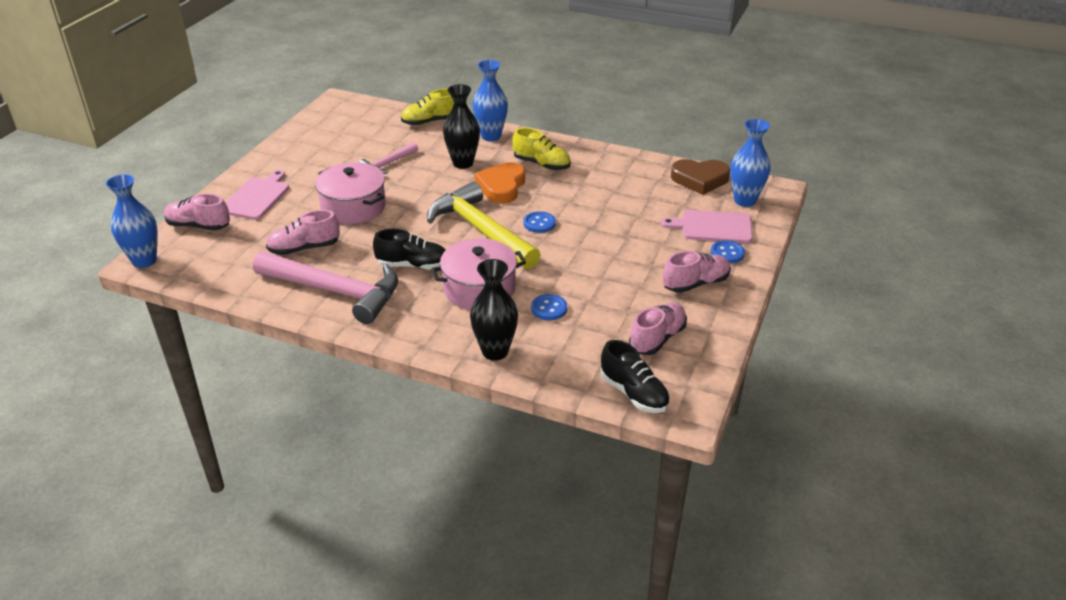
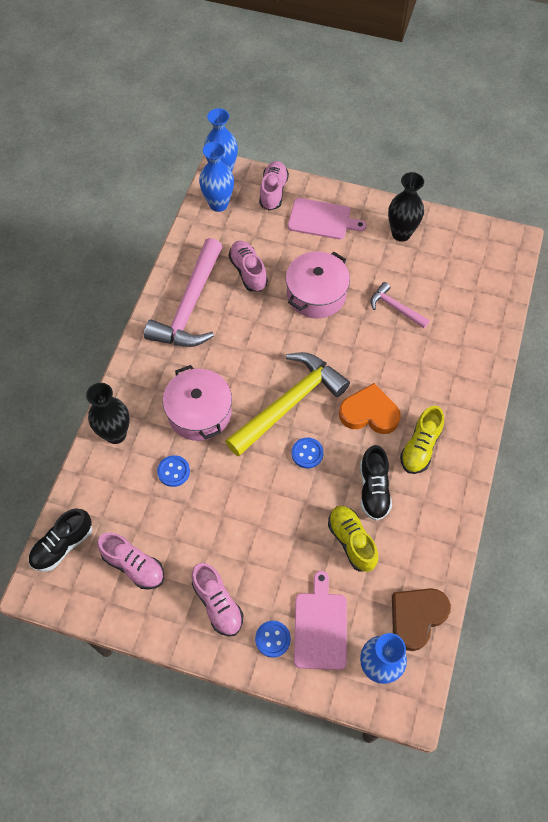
camera: 85 degrees right, 25 degrees up
black shoe [373,229,446,270] -> black shoe moved to [360,445,392,521]
yellow shoe [401,88,454,126] -> yellow shoe moved to [328,506,378,572]
black vase [443,84,480,169] -> black vase moved to [388,172,424,242]
blue vase [472,60,508,141] -> blue vase moved to [199,142,234,212]
brown heart [671,159,730,195] -> brown heart turned 45 degrees clockwise [392,588,451,651]

